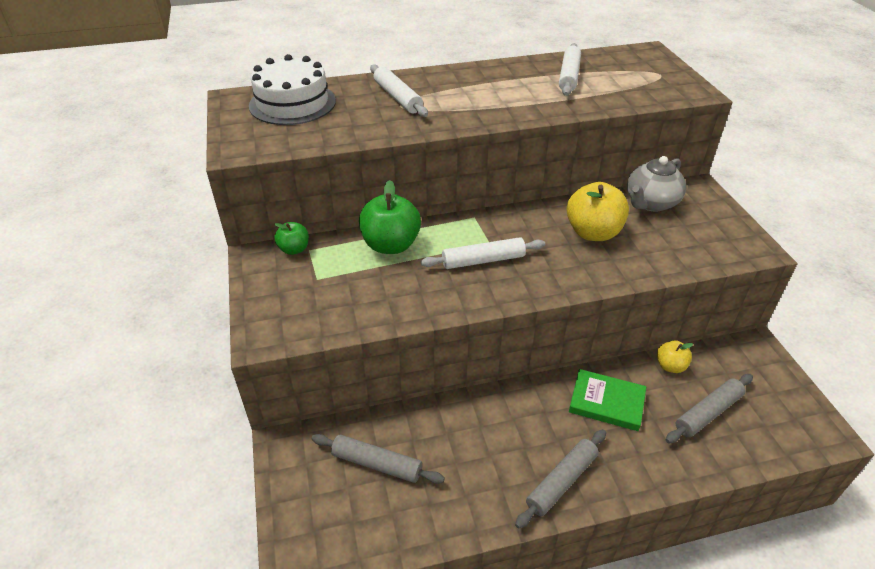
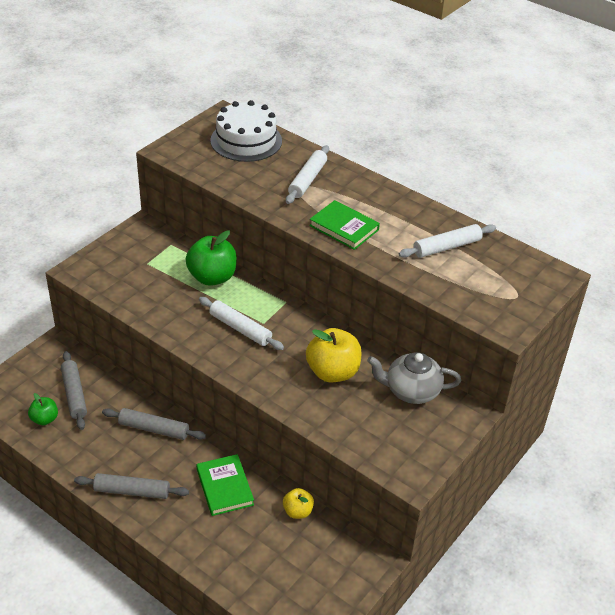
camera: 50 degrees right, 0 degrees up
green apple [274,222,309,255] -> green apple moved to [28,393,58,425]
grey rolling pin [666,374,753,443] -> grey rolling pin moved to [102,408,206,440]
none -> green book [309,200,380,250]

